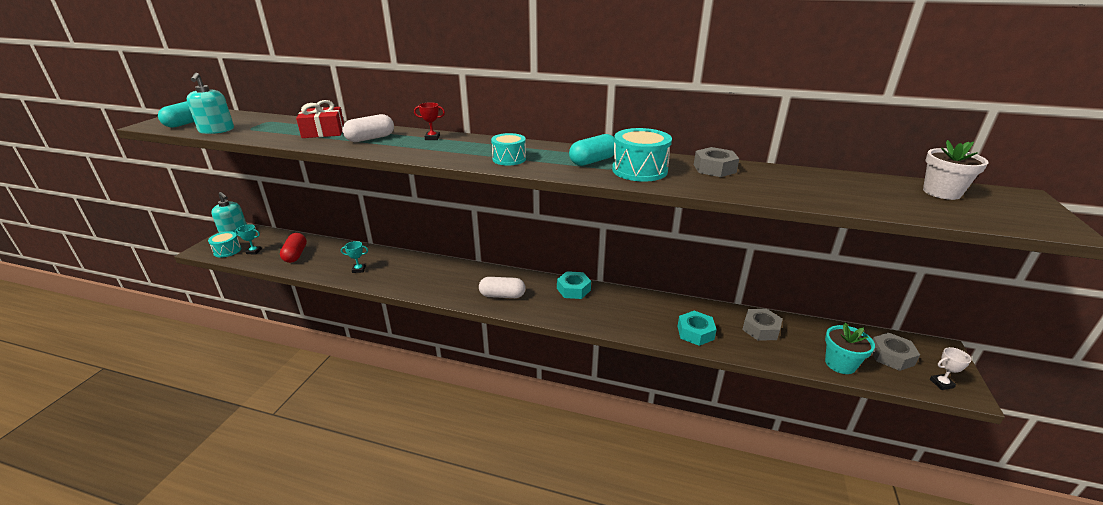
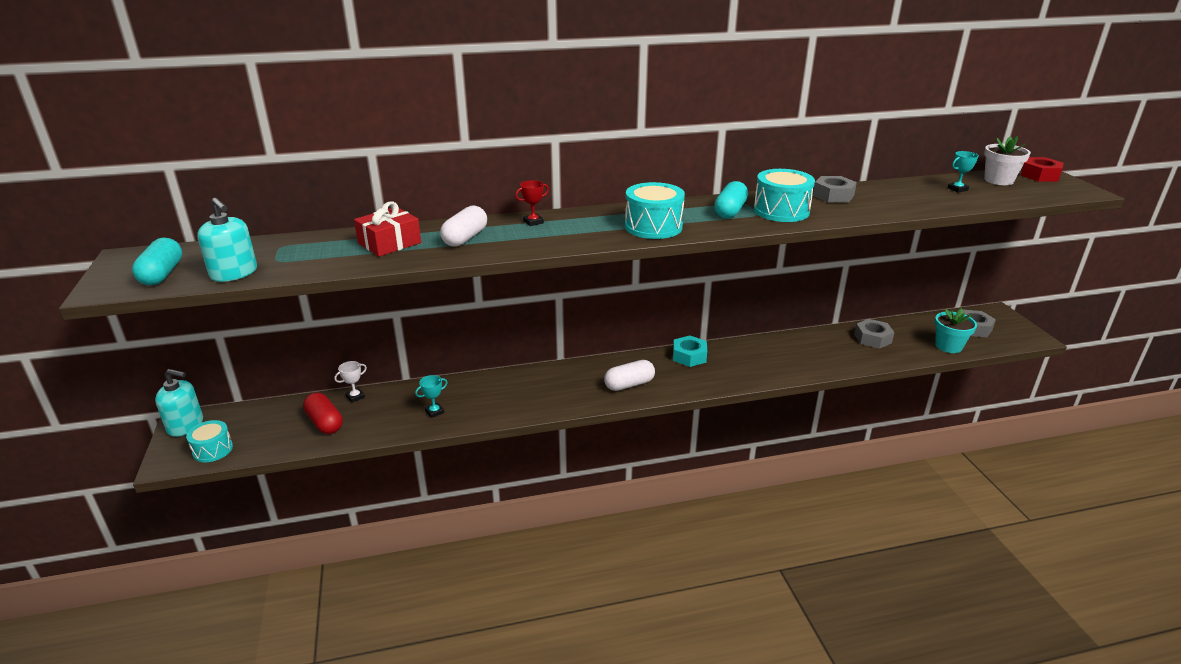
camera: 30 degrees left, 0 degrees up
turquoise trophy [235,224,262,255] -> turquoise trophy moved to [947,151,979,193]
turquoise drum [491,133,526,166] -> turquoise drum [625,182,685,239], size x1.55
turquoise nut [678,311,717,346] -> none
white trophy [930,347,972,390] -> white trophy moved to [334,361,367,403]
none -> red nut [1020,157,1064,182]

